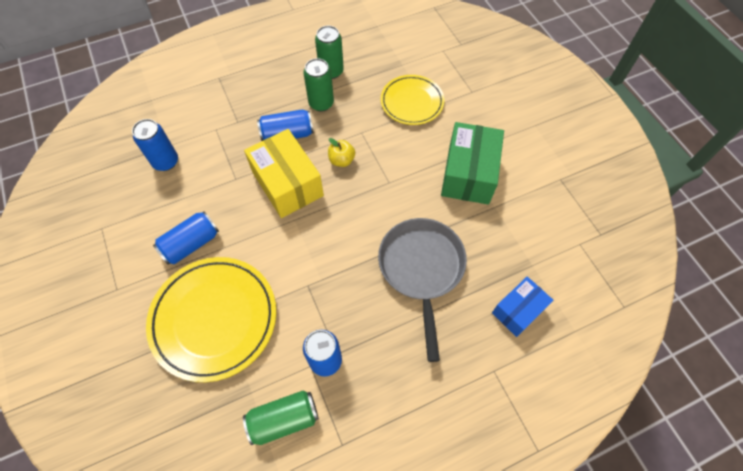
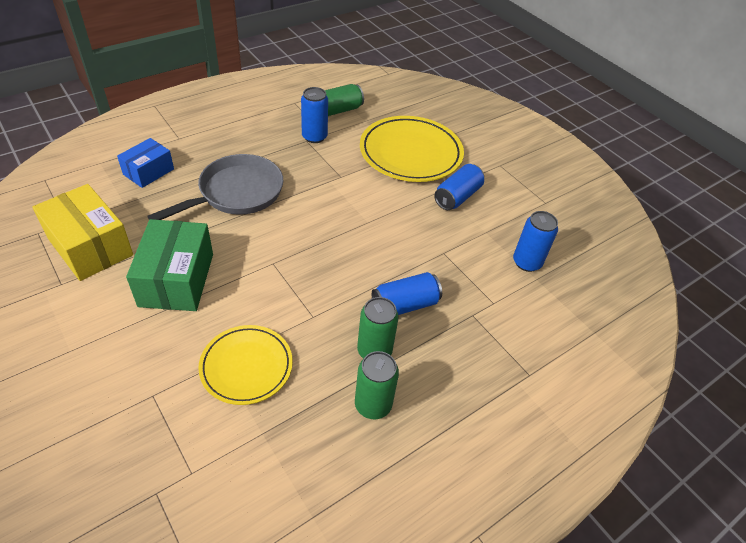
camera: 165 degrees right, 15 degrees down
yellow box [244,129,324,218] -> yellow box moved to [32,184,133,281]
yellow apple [328,138,355,167] -> none
grey pan [378,218,467,362] -> grey pan turned 120 degrees counterclockwise [147,154,283,220]

